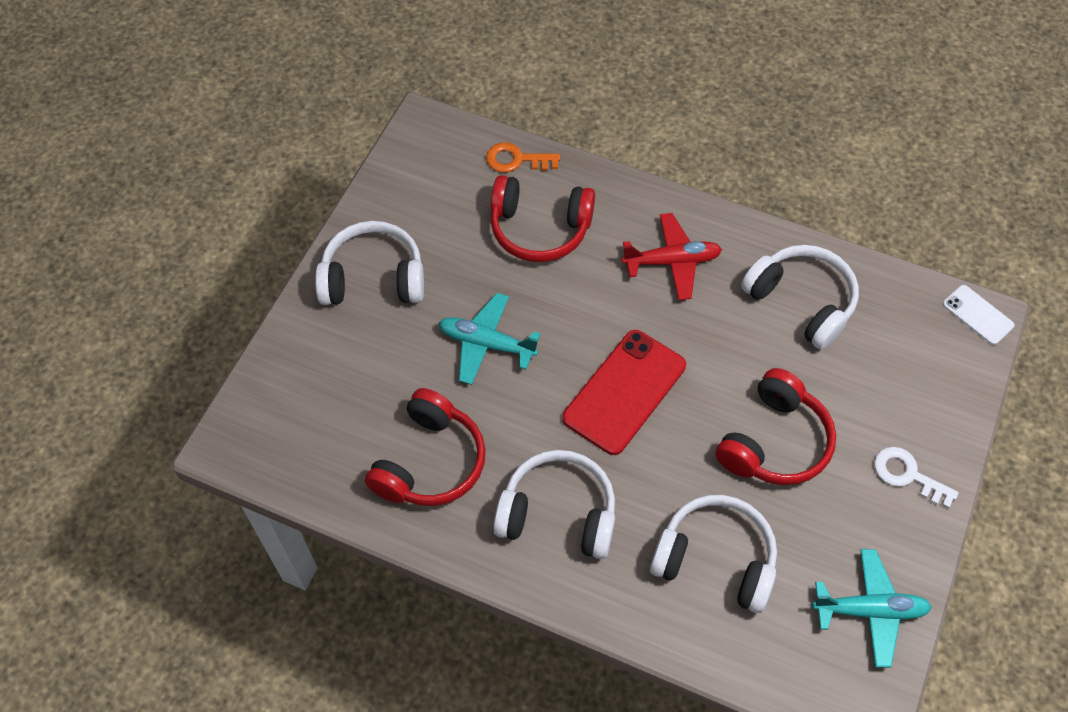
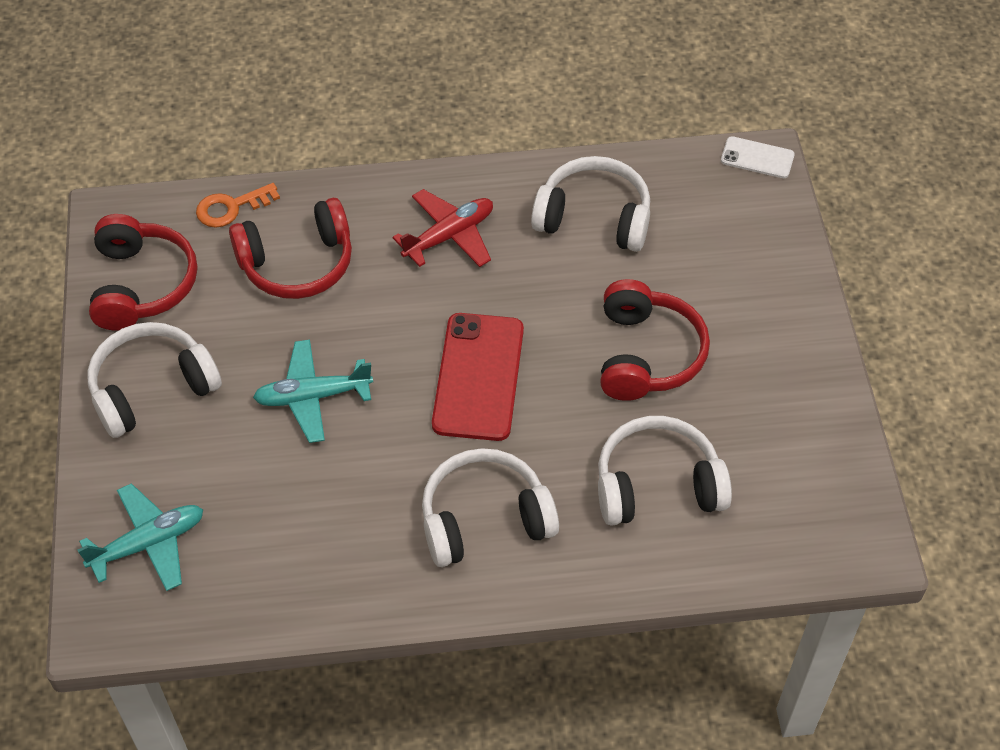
camera: 30 degrees left, 5 degrees down
red headphones [365,388,486,506] -> red headphones moved to [89,214,197,330]
turquoise plane [812,549,932,668] -> turquoise plane moved to [77,483,203,591]
white key [874,447,959,509] -> none

